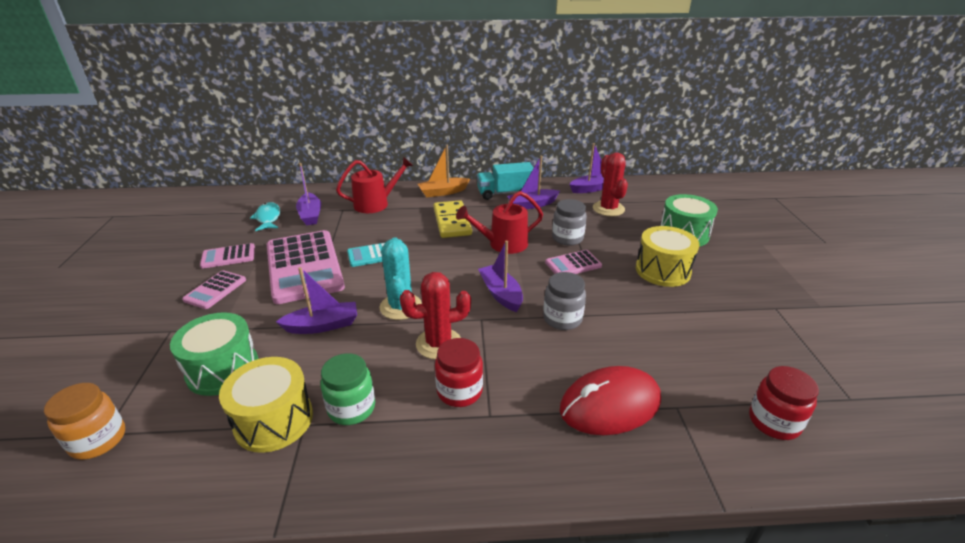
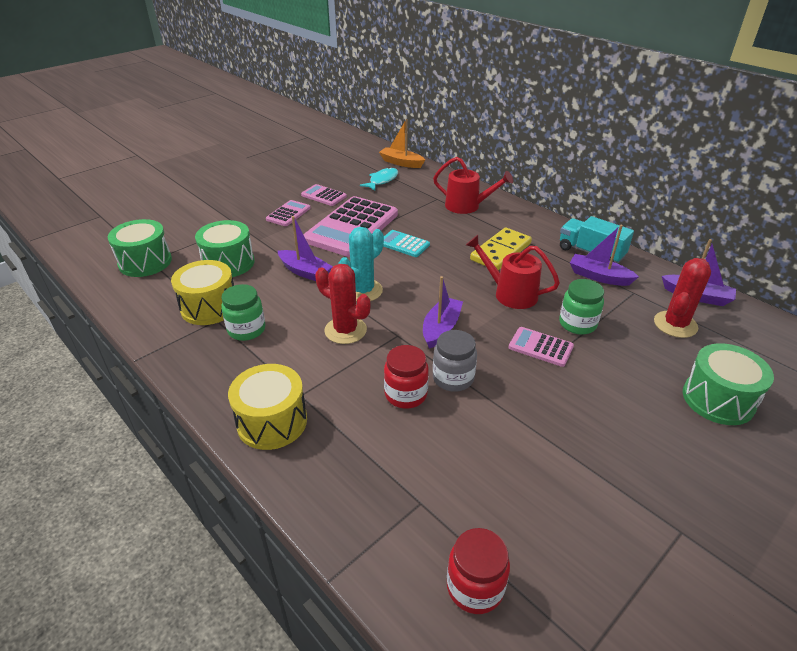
camera: 50 degrees right, 5 degrees up
orange jar [44,383,125,460] -> green drum [108,219,172,277]
pink calculator [182,270,246,309] -> pink calculator turned 135 degrees clockwise [266,200,310,226]
purple boat [296,163,321,225] -> none
orange boat [418,145,470,197] -> orange boat moved to [379,119,425,168]
red jar [435,338,483,407] -> red jar moved to [384,345,429,409]
grey jar [552,199,587,245] -> green jar [559,279,604,335]
red mouse [560,366,661,435] -> none
yellow drum [636,226,700,287] -> yellow drum moved to [228,364,307,450]

